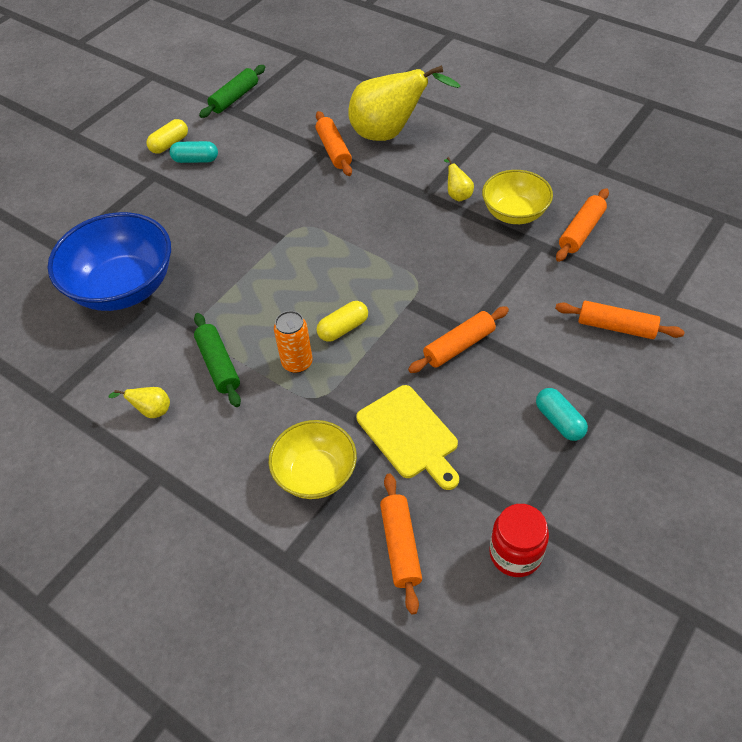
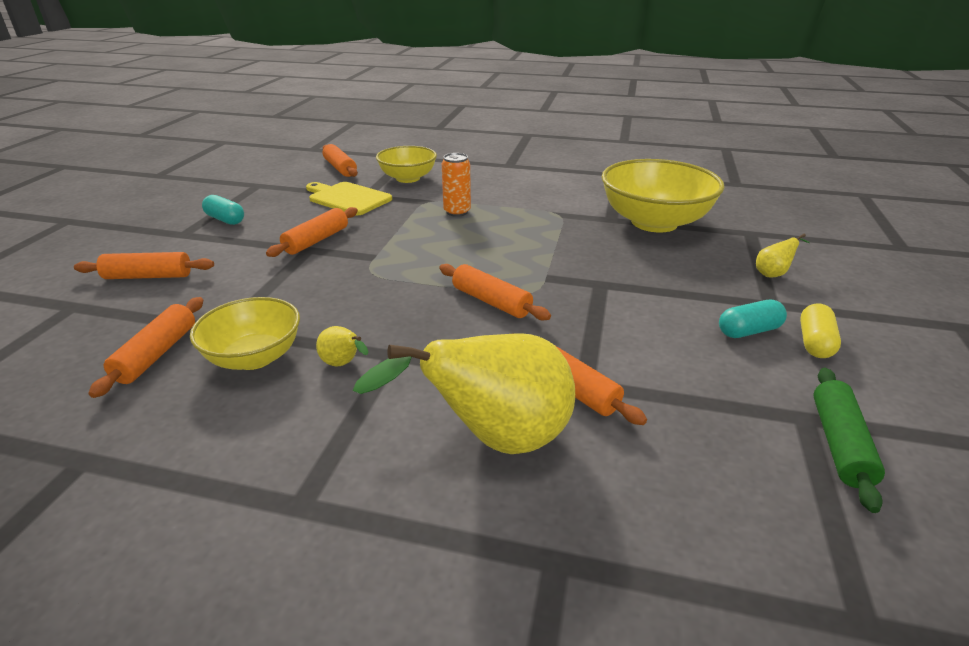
camera: 155 degrees right, 20 degrees down
blue bowl [48,212,171,311] -> yellow bowl [602,159,725,233]
yellow pear [108,387,170,418] -> yellow pear moved to [756,234,810,277]
green rolling pin [194,313,241,407] -> none
yellow capsule [317,301,368,342] -> none
red jar [489,504,549,577] -> none
none -> orange rolling pin [439,264,551,320]

